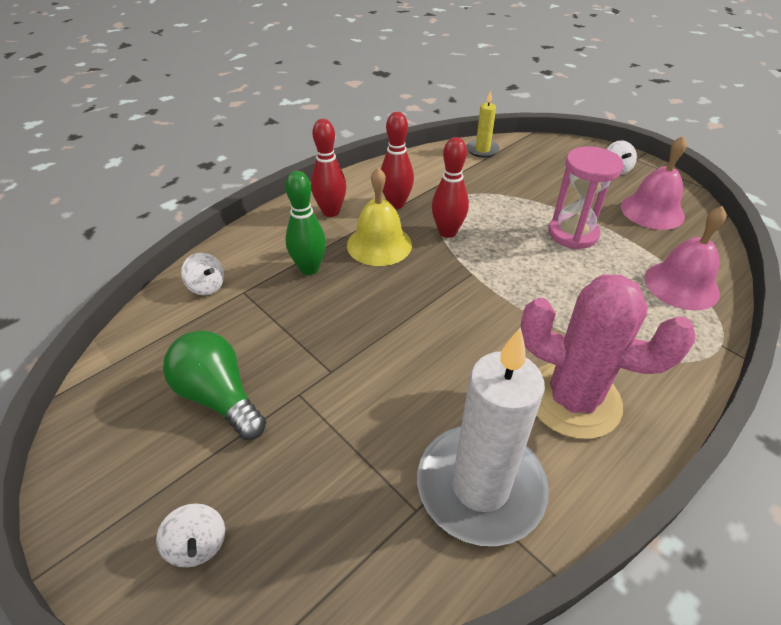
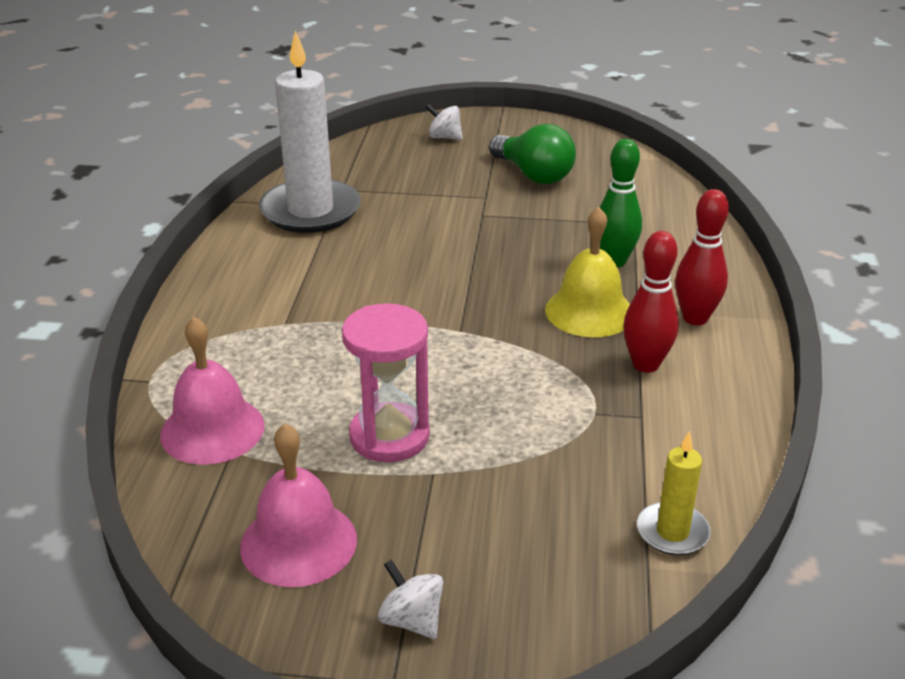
camera: 140 degrees right, 10 degrees down
green light bulb [163,331,266,440] -> green light bulb turned 45 degrees clockwise [489,124,576,184]
white spinning top [181,253,224,295] -> none
red bowling pin [432,137,469,238] -> none
pink cactus [520,274,695,439] -> none

